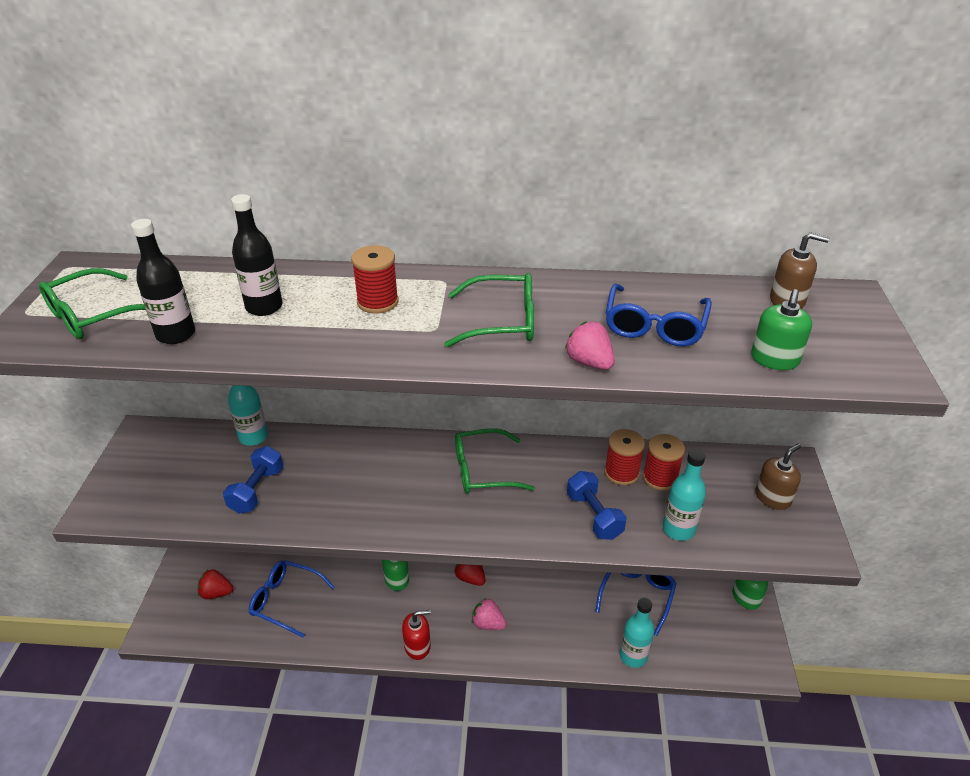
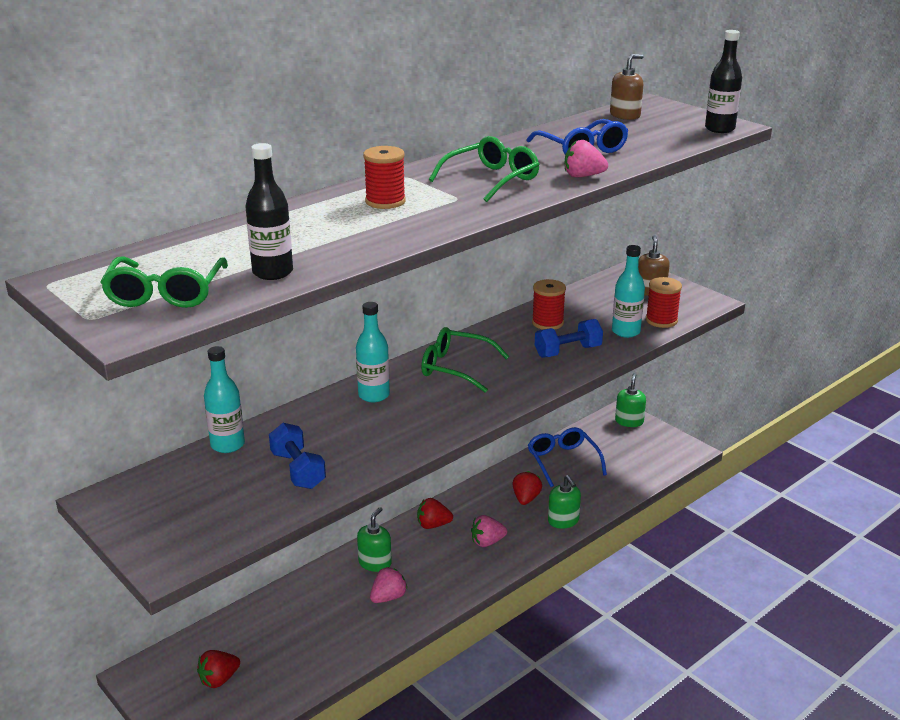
camera: 45 degrees left, 10 degrees down
black bottle [231,194,282,316] -> black bottle moved to [705,30,742,133]
blue glasses [249,560,335,637] -> none
red soap dispenser [402,610,431,660] -> none
green glasses [455,428,535,494] -> green glasses turned 75 degrees clockwise [421,327,509,393]
blue dumbbell [567,471,627,540] -> blue dumbbell turned 45 degrees counterclockwise [535,319,603,358]
turquoise bottle [620,598,654,668] -> turquoise bottle moved to [356,302,390,402]
red spool [643,434,685,491] -> red spool moved to [646,277,682,328]
green soap dispenser [751,289,812,370] -> green soap dispenser moved to [548,475,581,529]
none -> pink strawberry [370,567,408,603]
none -> red strawberry [512,471,542,505]

